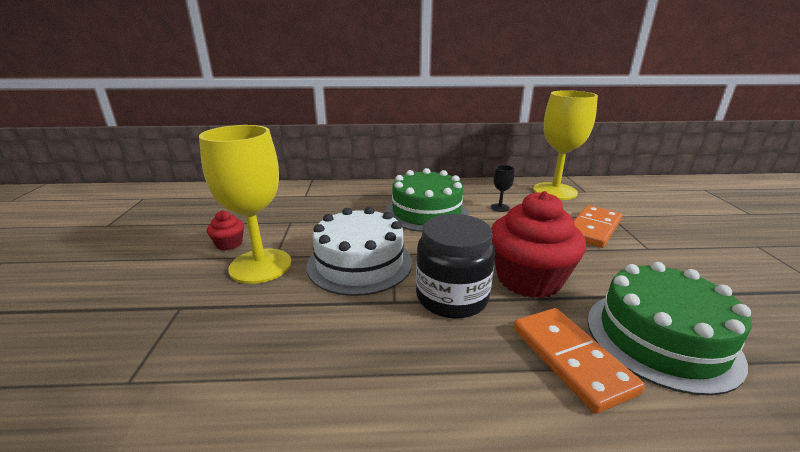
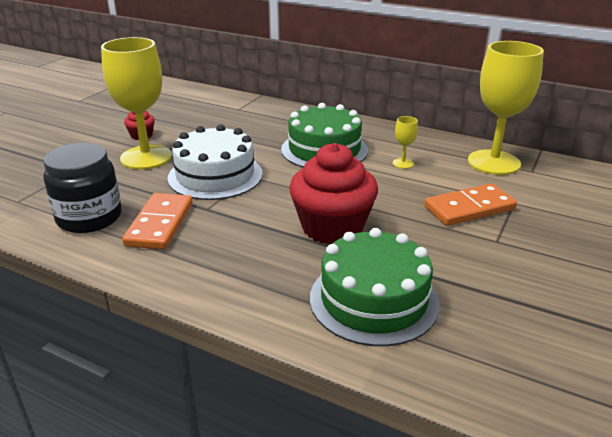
camera: 30 degrees right, 5 degrees up
black jar [416,214,495,319] -> black jar moved to [43,143,122,233]
black goblet [491,165,515,212] -> yellow goblet [393,116,418,169]
orange domino [514,308,645,414] -> orange domino moved to [122,193,193,250]

